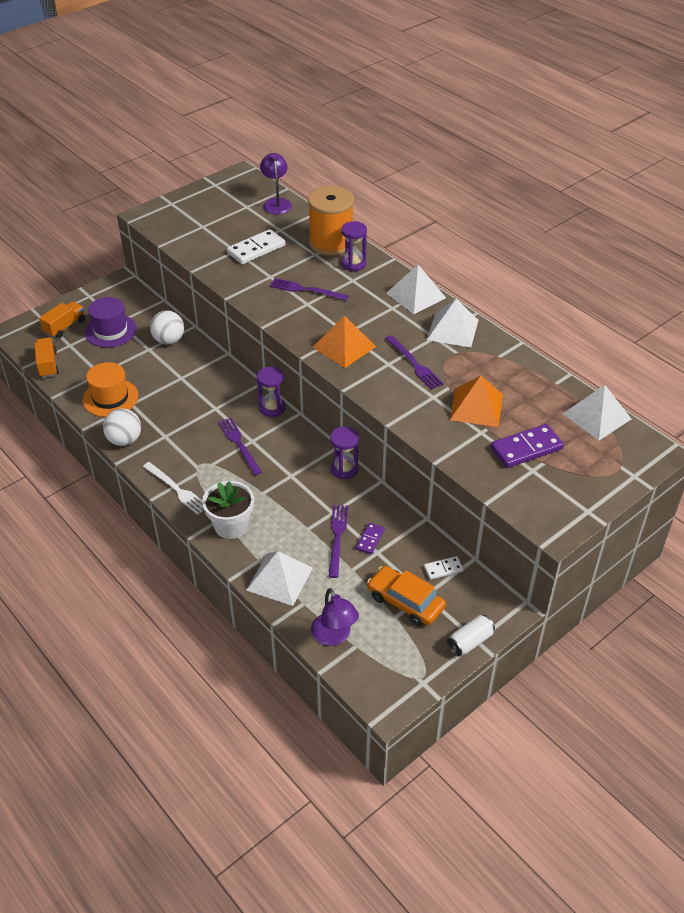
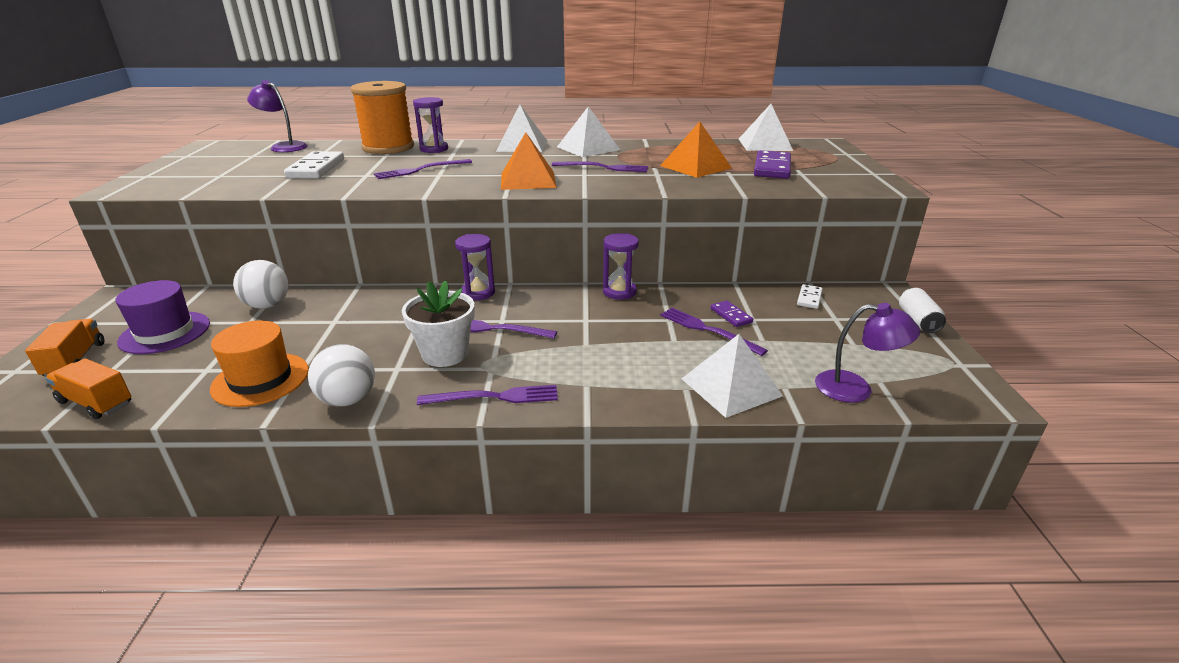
camera: 50 degrees left, 15 degrees down
white fork [143,462,204,515] -> purple fork [417,385,558,405]
white flower pot [202,481,254,539] -> white flower pot moved to [402,280,475,367]
orange car [367,566,446,626] -> none

